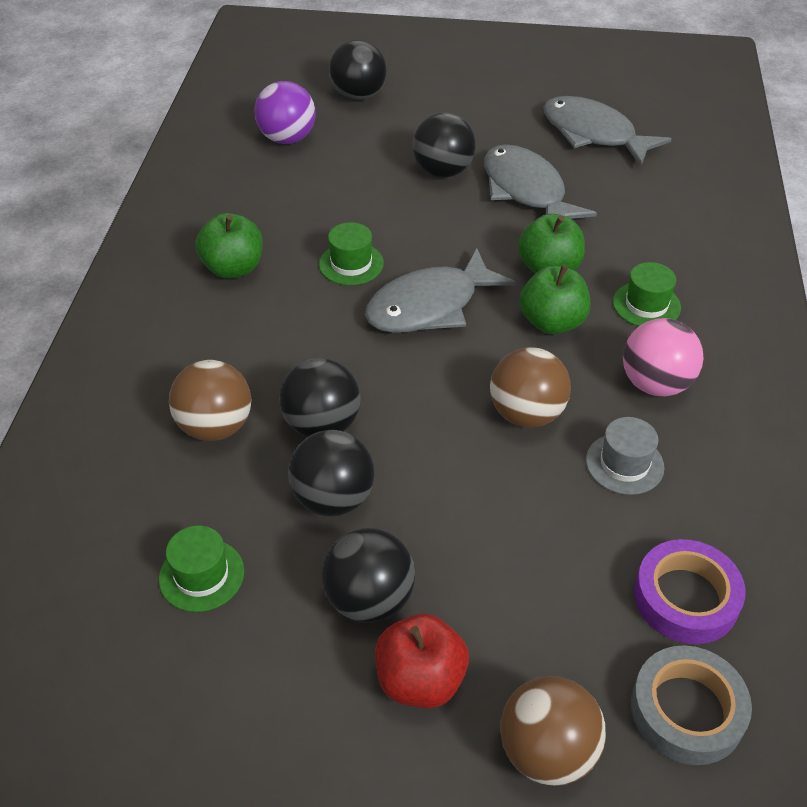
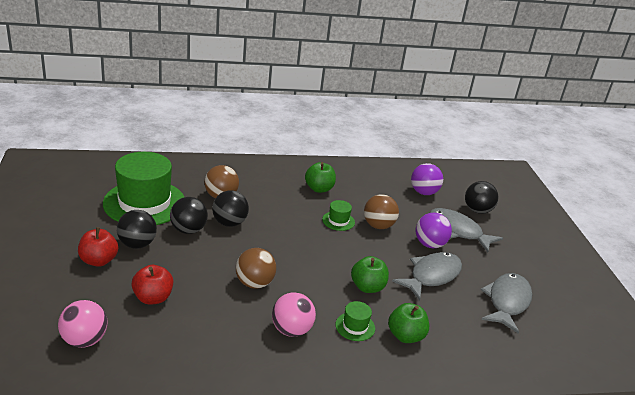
camera: 70 degrees right, 15 degrees down
green hat [159,526,244,612] -> green hat [103,152,184,225], size x2.40
grey fish [365,248,516,333] -> grey fish moved to [430,208,503,252]
black ball [413,113,476,178] -> purple ball [415,213,452,248]
brown ball [500,676,606,786] -> brown ball moved to [364,194,399,229]
green apple [520,265,590,334] -> green apple moved to [388,303,429,343]
grey hat [586,417,664,495] -> none
grey tape [631,645,752,765] -> pink ball [58,300,107,348]
purple tape [634,539,746,644] -> none
none -> red apple [131,265,173,305]

